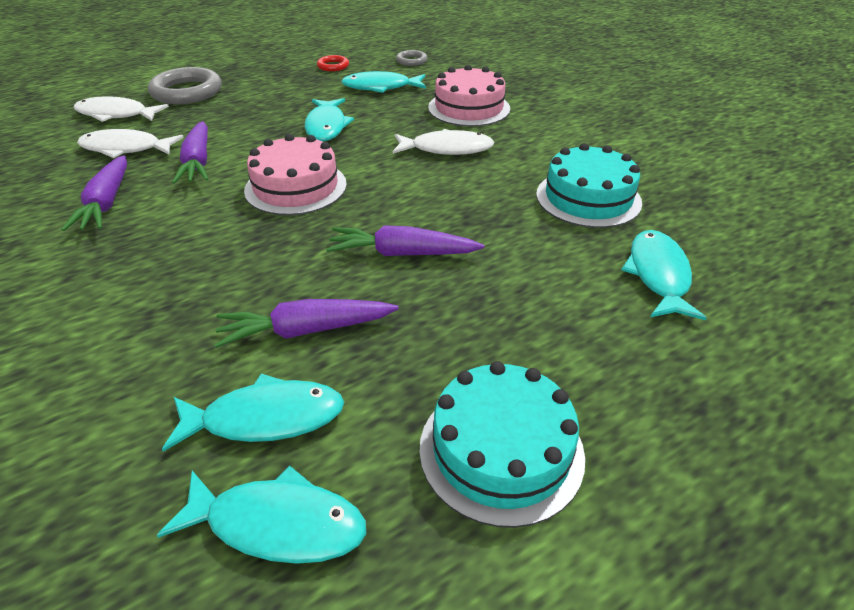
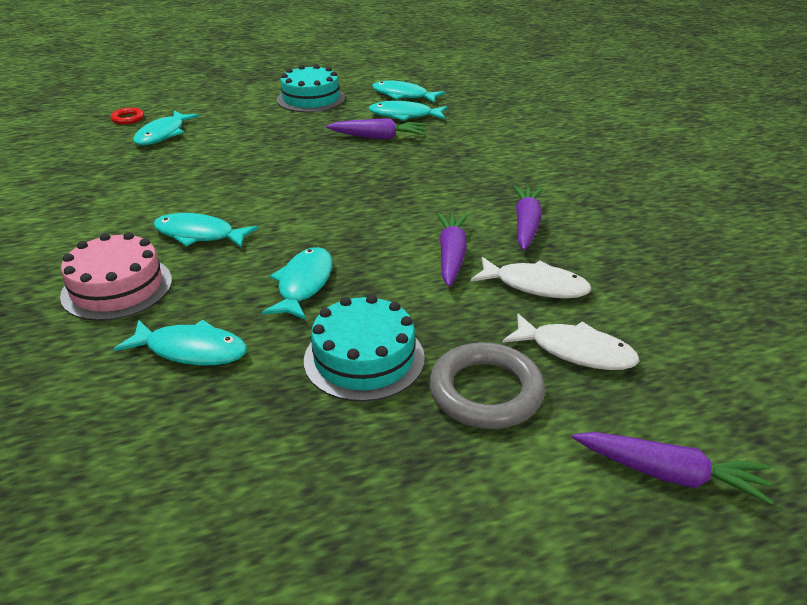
camera: 165 degrees left, 5 degrees down
pink cake [244,134,347,215] -> none
red ring [317,55,349,71] -> red ring moved to [111,108,144,124]
purple carrot [326,225,484,256] -> purple carrot moved to [572,432,774,505]
white fish [393,129,495,155] -> turquoise fish [153,213,258,248]
grey ring [396,50,428,66] -> none
turquoise cake [536,143,642,228] -> turquoise cake moved to [304,295,425,402]

